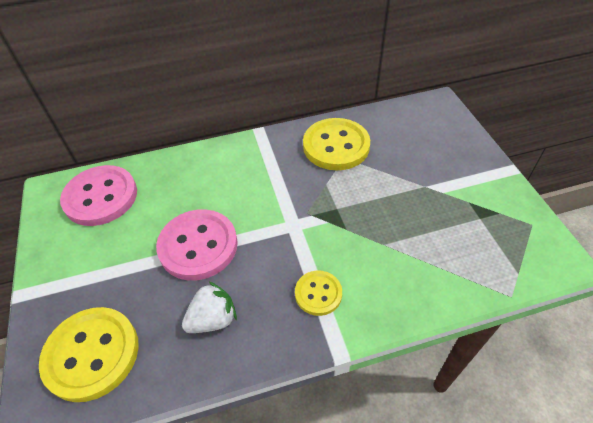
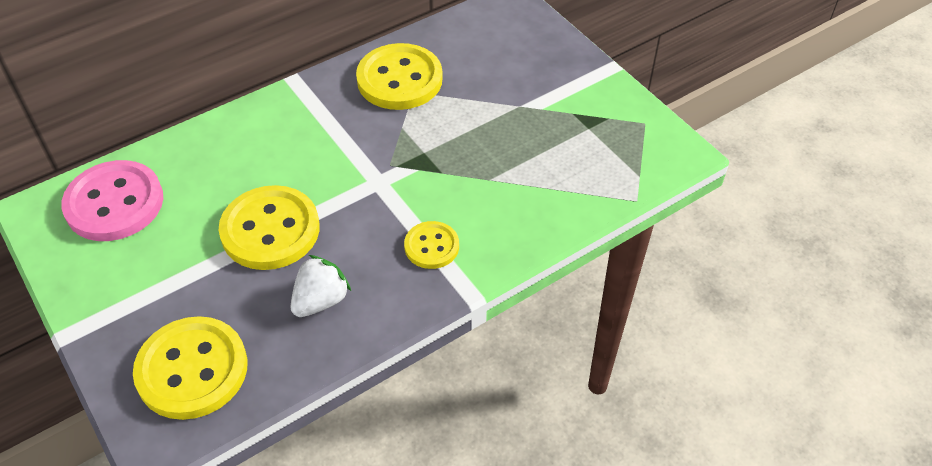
camera: 20 degrees left, 0 degrees up
pink button [156,209,238,281] -> yellow button [219,185,319,270]

